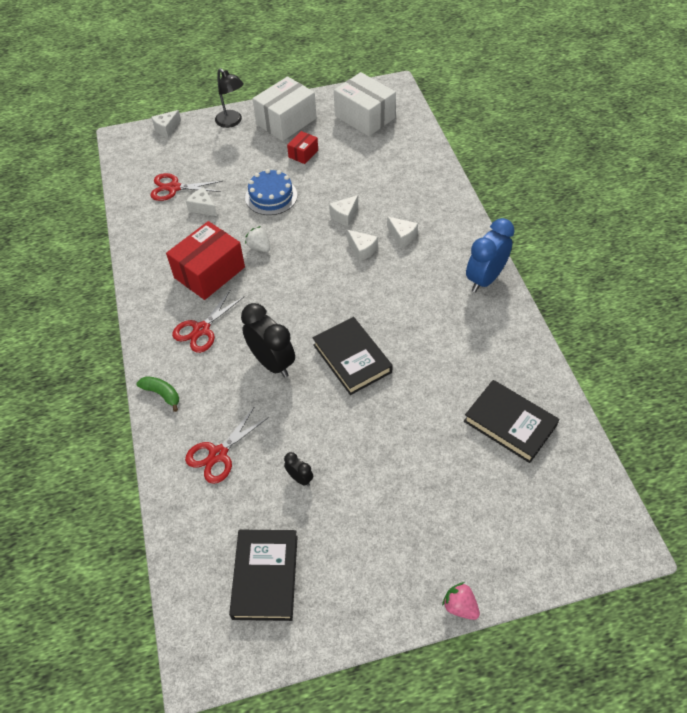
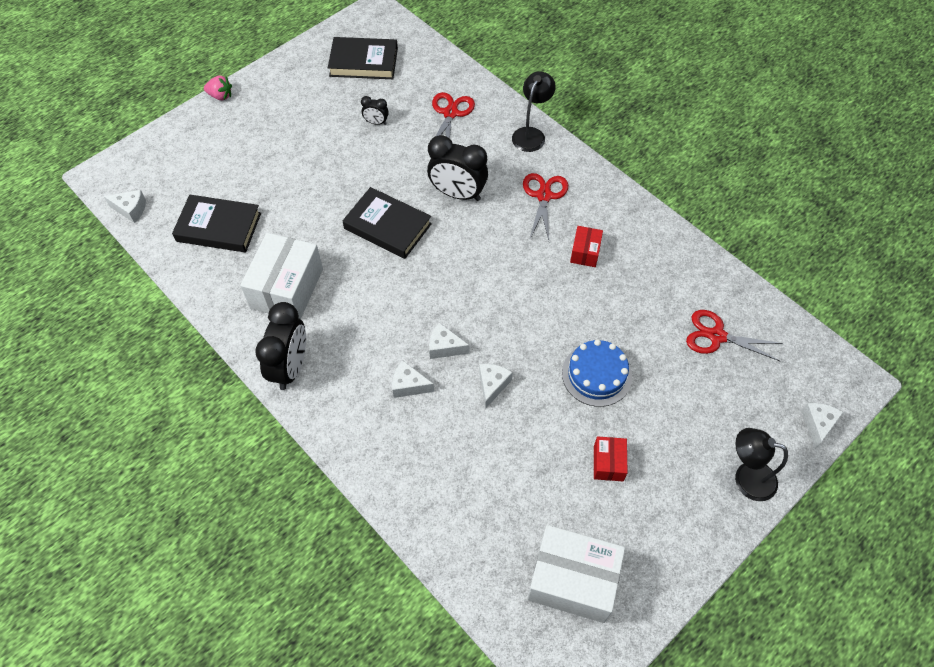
camera: 150 degrees right, 5 degrees up
green banana [136,376,179,412] -> black lamp [512,71,556,152]
red scissors [150,173,223,201] -> red scissors turned 135 degrees counterclockwise [686,310,783,361]
red box [166,221,245,300] -> red box [570,226,603,267], size x0.50
white cheese [186,187,217,216] -> white cheese moved to [104,190,146,223]
black book [229,530,298,621] -> black book turned 60 degrees counterclockwise [328,37,398,79]
white strawberry [245,226,270,252] -> none
white box [253,76,316,141] -> white box moved to [240,233,323,319]
blue clock [466,218,515,292] -> black clock [255,302,306,390]

